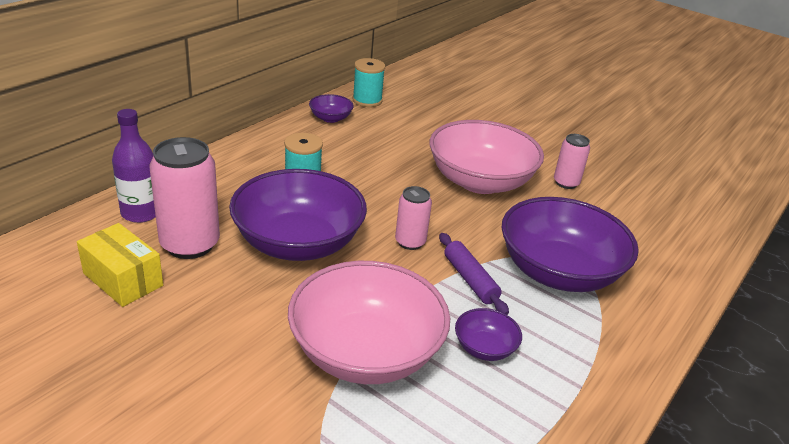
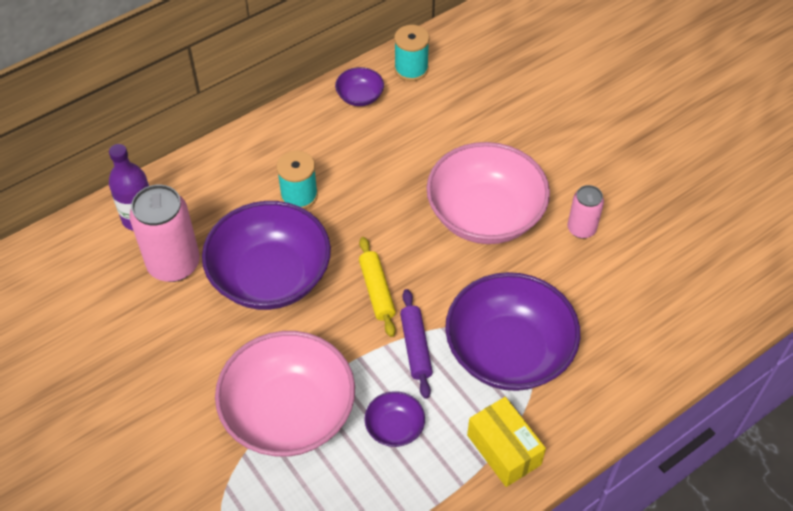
camera: 20 degrees right, 20 degrees up
yellow box [77,223,163,307] -> yellow box moved to [467,397,546,487]
pink can [395,186,432,250] -> yellow rolling pin [359,237,396,337]

